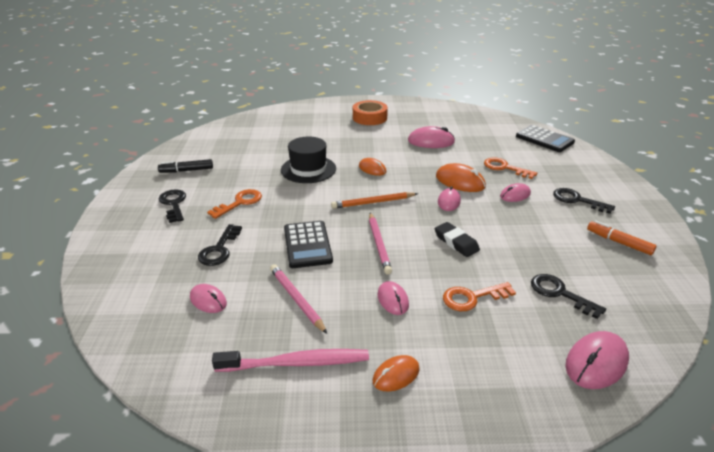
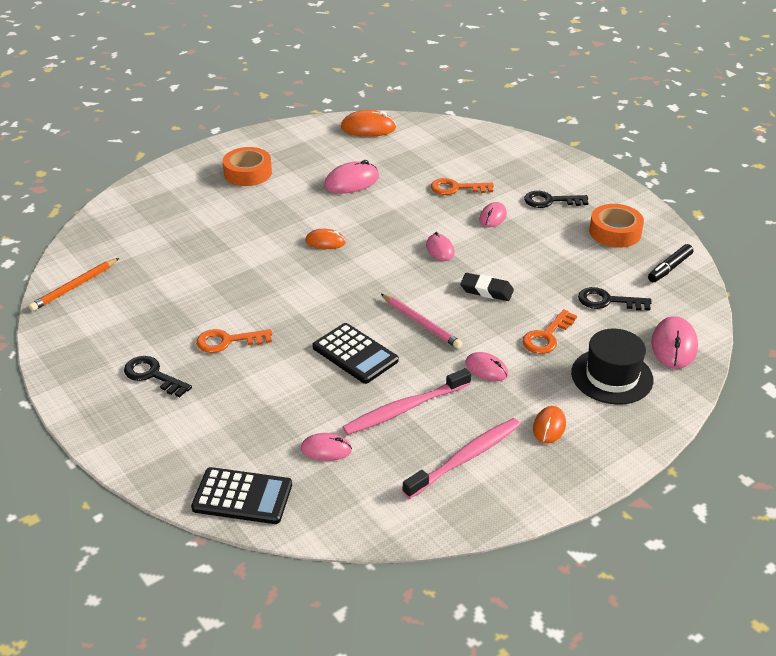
camera: 35 degrees left, 5 degrees up
black marker [158,159,213,173] -> black marker moved to [648,244,693,282]
black key [198,224,242,266] -> none
orange key [207,189,262,219] -> orange key turned 105 degrees counterclockwise [196,329,272,353]
pink pencil [270,264,327,334] -> pink toothbrush [342,368,471,435]
black hat [281,137,336,183] -> black hat moved to [571,329,654,405]
orange pencil [331,192,418,209] -> orange pencil moved to [29,258,119,311]
orange mouse [436,163,486,192] -> orange mouse moved to [341,110,396,137]
black calculator [516,125,575,152] -> black calculator moved to [191,467,292,524]
orange marker [587,221,657,255] -> orange tape [589,204,644,248]

